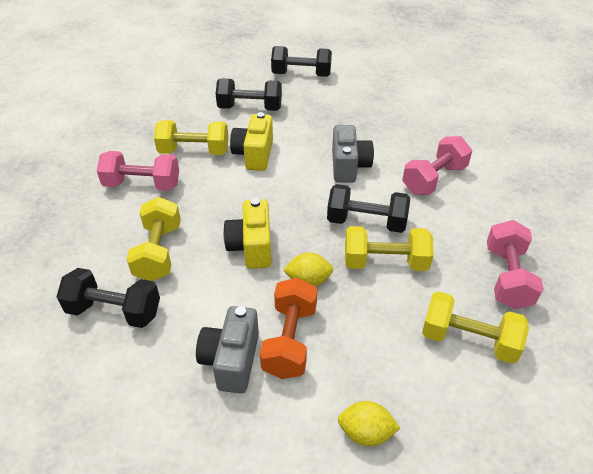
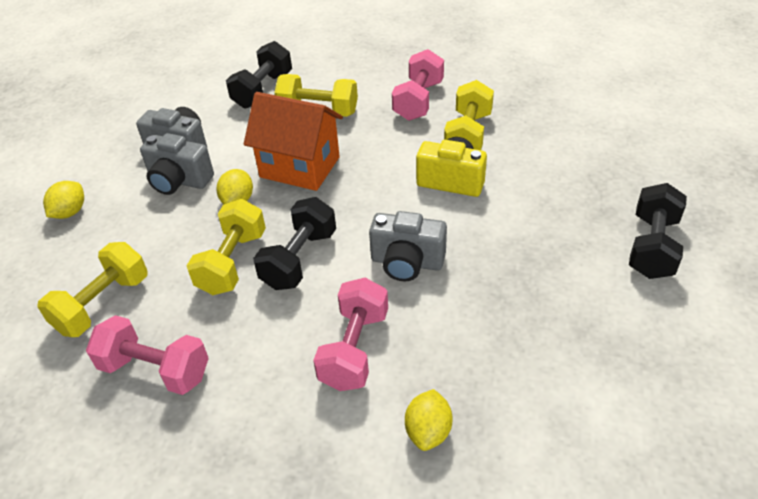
camera: 105 degrees right, 0 degrees up
black dumbbell [216,79,282,111] -> none
yellow camera [223,198,272,269] -> orange house [244,92,343,191]
orange dumbbell [260,277,317,379] -> grey camera [140,133,214,195]
pink dumbbell [402,136,472,195] -> pink dumbbell turned 45 degrees clockwise [313,278,388,391]
none -> yellow lemon [405,389,453,451]

